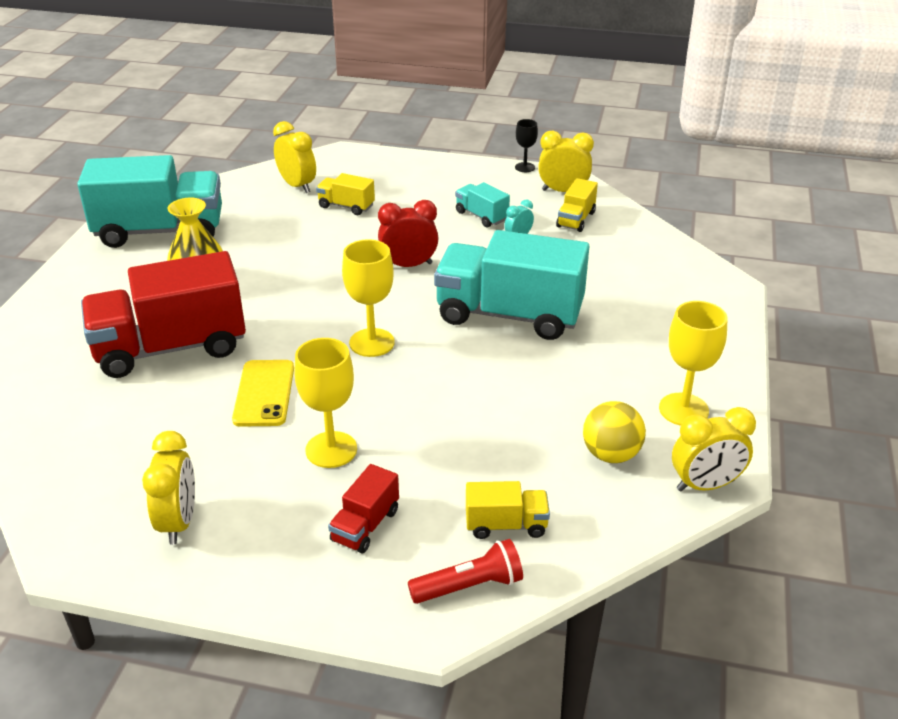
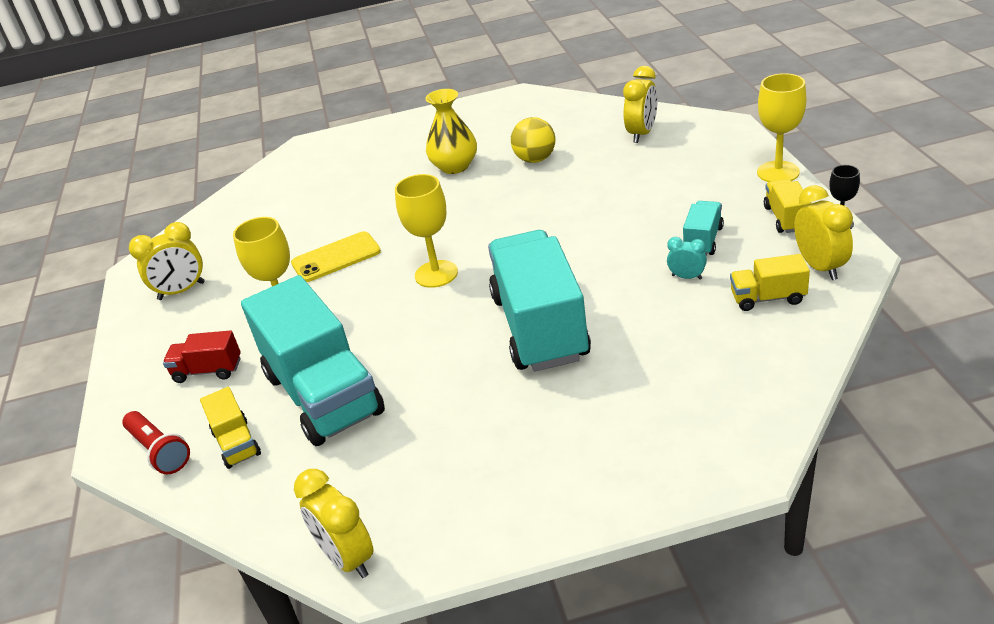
camera: 70 degrees right, 0 degrees up
turquoise truck [77,155,222,248] -> turquoise truck moved to [241,275,385,446]
red truck [81,251,246,378] -> none
yellow truck [316,173,375,215] -> yellow truck moved to [764,179,811,233]
red clock [378,200,439,267] -> none
yellow ball [583,401,646,463] -> yellow ball moved to [511,117,555,163]
yellow goblet [659,301,728,426] -> yellow goblet moved to [757,73,806,182]

